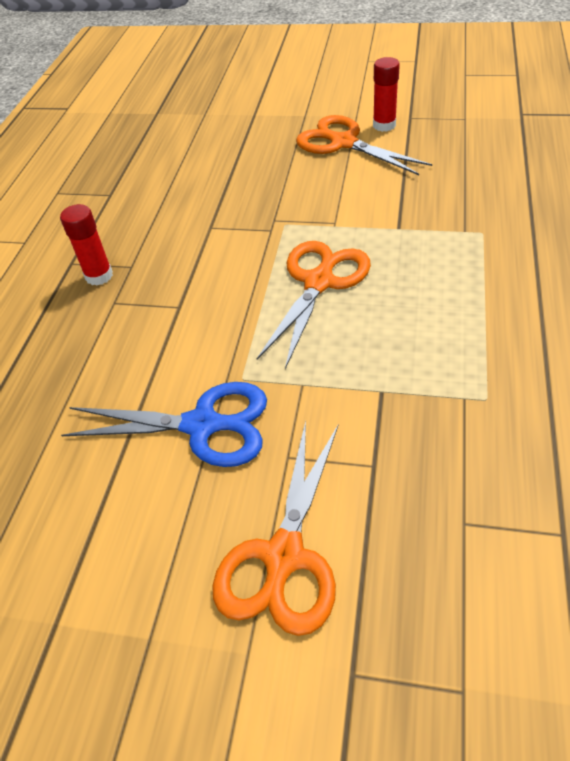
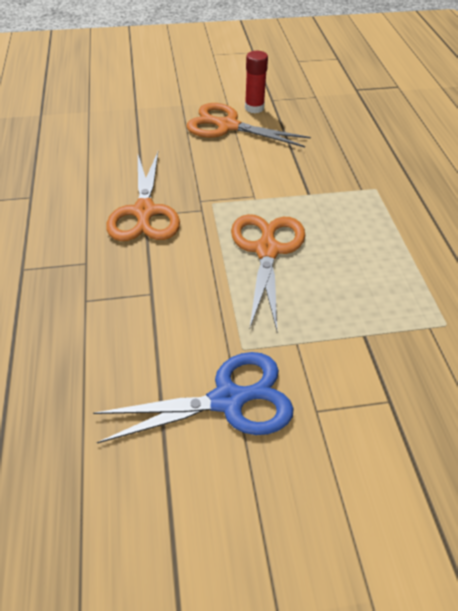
camera: 25 degrees left, 0 degrees up
red glue stick [60,204,113,286] -> none
orange scissors [212,421,338,636] -> orange scissors moved to [106,152,180,241]

